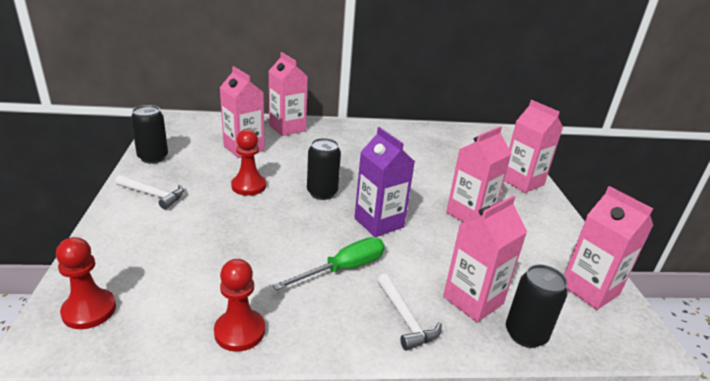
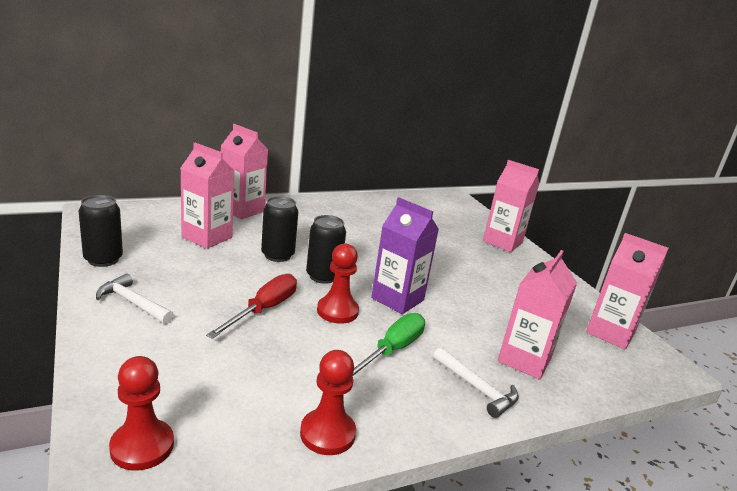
camera: 20 degrees left, 5 degrees down
white hammer [115,175,184,209] -> white hammer turned 150 degrees counterclockwise [96,274,174,324]
red pawn [231,129,266,196] -> red pawn moved to [317,243,359,324]
pink carton [446,126,511,222] -> none
black can [506,264,567,348] -> black can moved to [261,196,298,262]
none -> red screwdriver [206,274,297,339]

